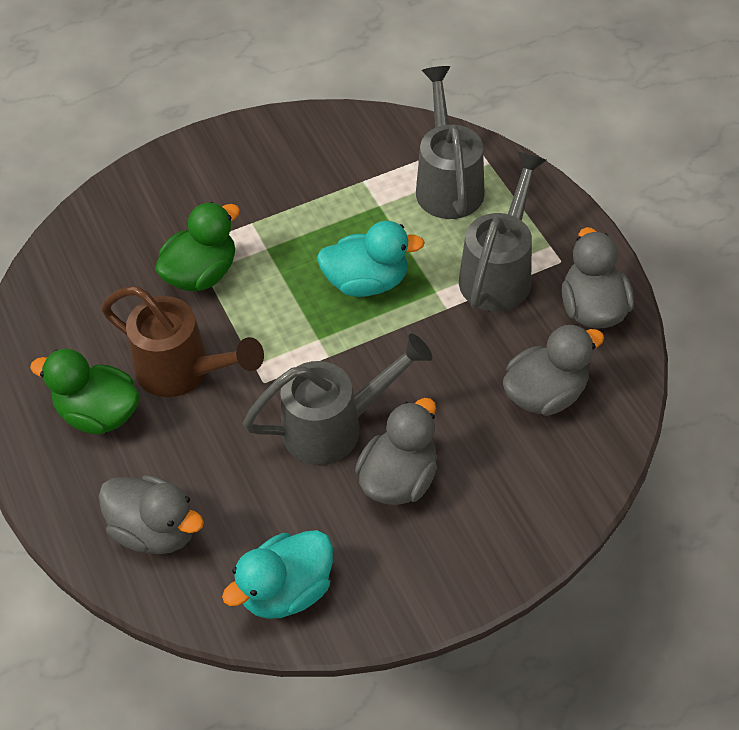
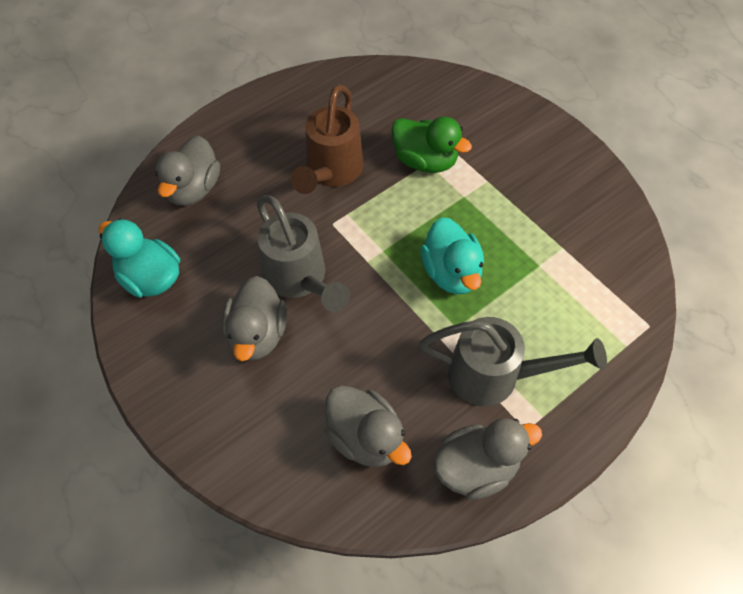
camera: 75 degrees right, 5 degrees up
green duck [30,349,140,435] -> none
grey duck [355,398,437,505] -> grey duck turned 75 degrees clockwise [222,276,287,361]
grey watering can [416,66,485,219] -> none

